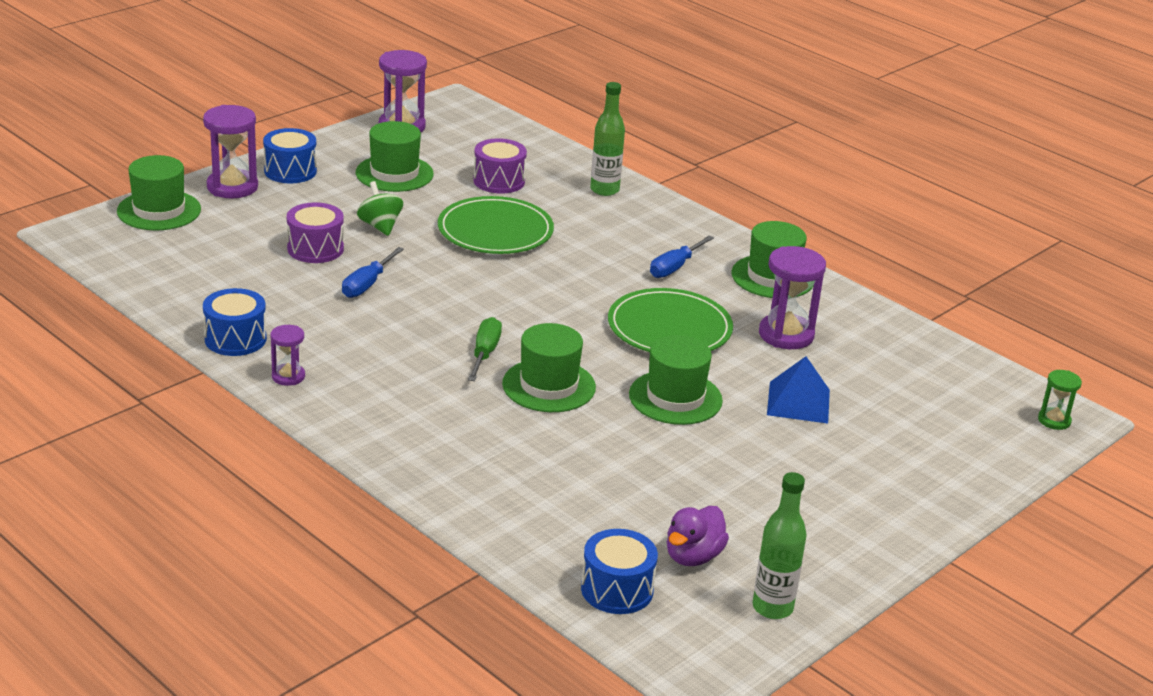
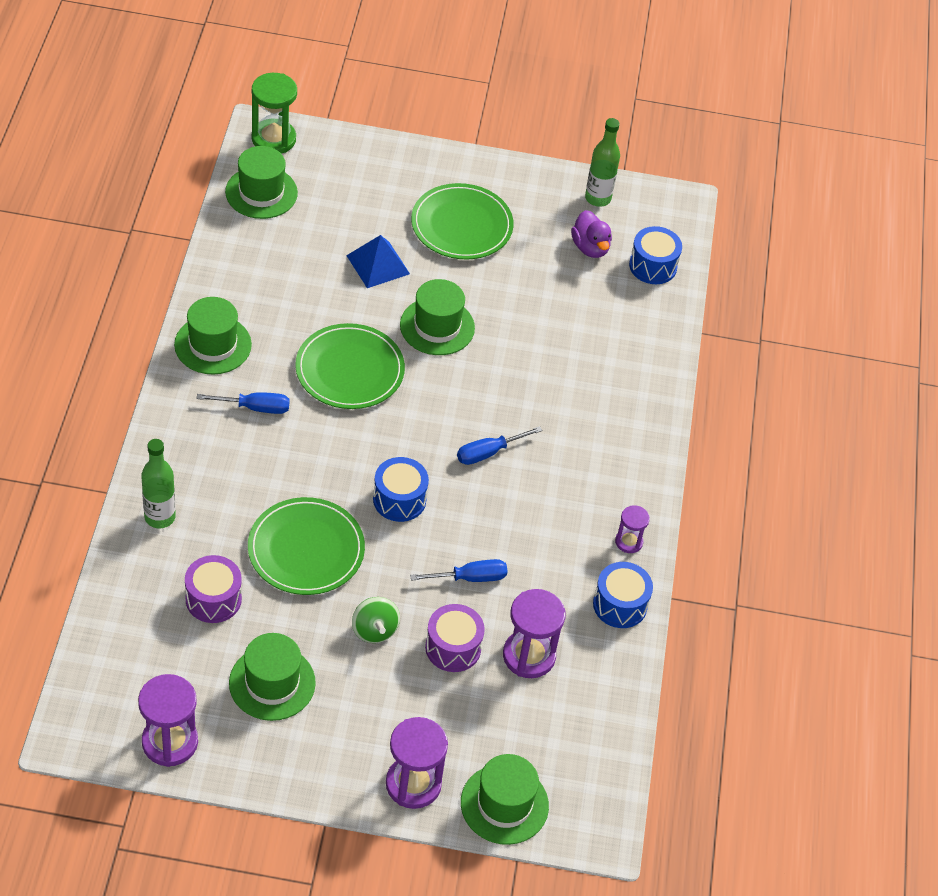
camera: 130 degrees left, 20 degrees up
blue drum [263,128,317,183] -> blue drum moved to [373,457,429,522]
green spinning top [357,181,403,236] -> green spinning top turned 45 degrees counterclockwise [352,597,400,643]
green screwdriver [468,317,502,381] -> blue screwdriver [457,426,543,465]
green hat [502,323,596,412] -> green hat moved to [225,146,298,219]
purple duck [667,506,729,566] -> purple duck turned 75 degrees clockwise [571,210,612,258]
purple hourglass [759,246,826,349] -> purple hourglass moved to [503,589,565,678]
green hourglass [1038,370,1082,430] -> green hourglass [252,73,297,154], size x1.80
none -> green plate [411,183,514,259]

